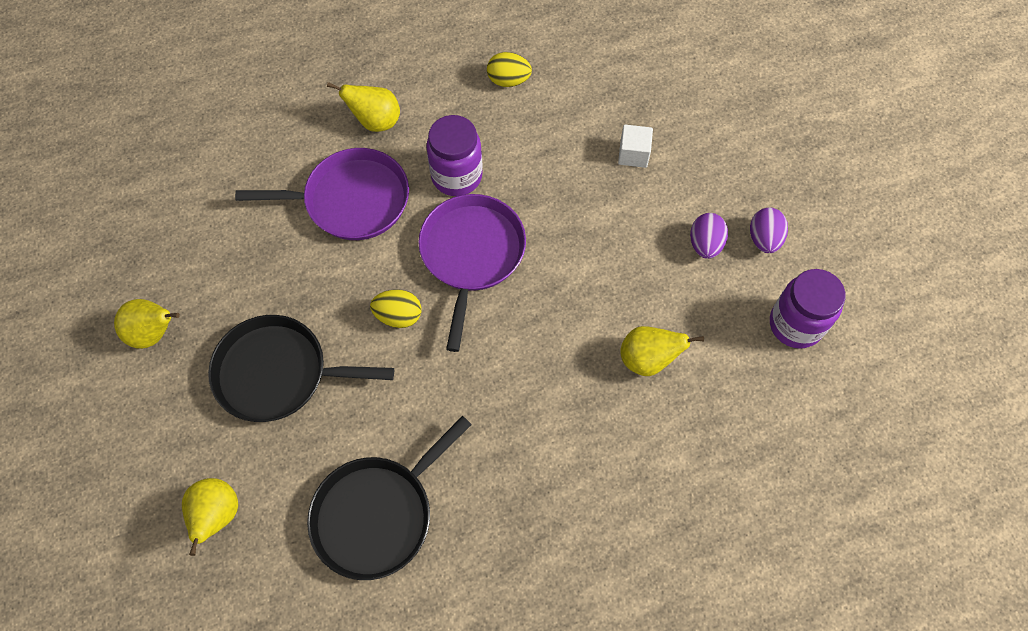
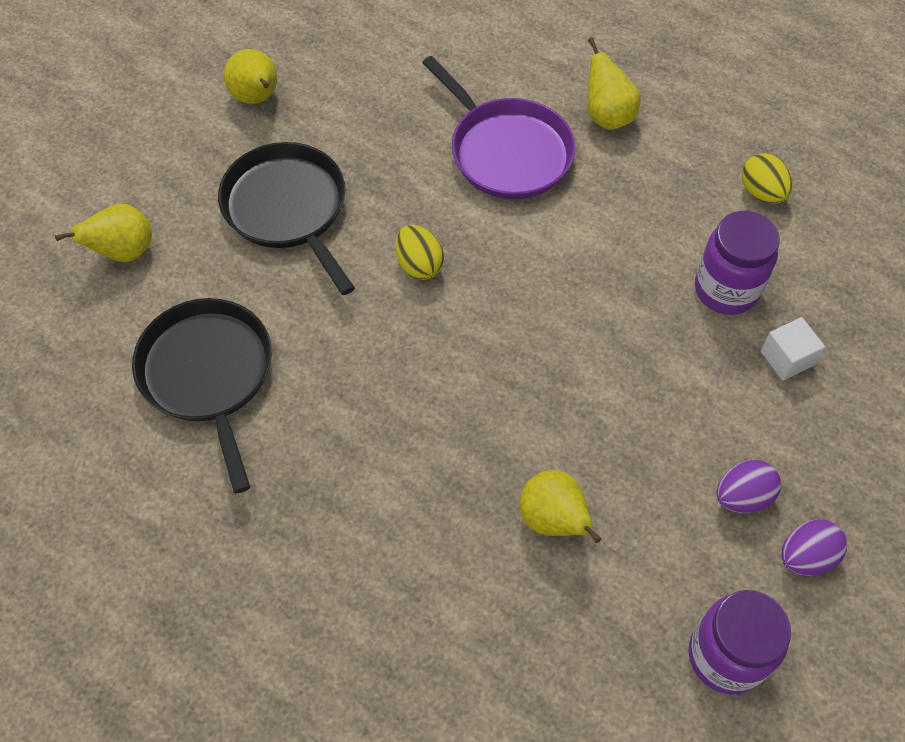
camera: 55 degrees right, 5 degrees down
black pan [307,416,472,580] -> black pan turned 60 degrees clockwise [132,298,272,493]
purple pan [418,194,526,352] -> none
purple jar [426,115,483,196] -> purple jar moved to [695,211,780,315]

